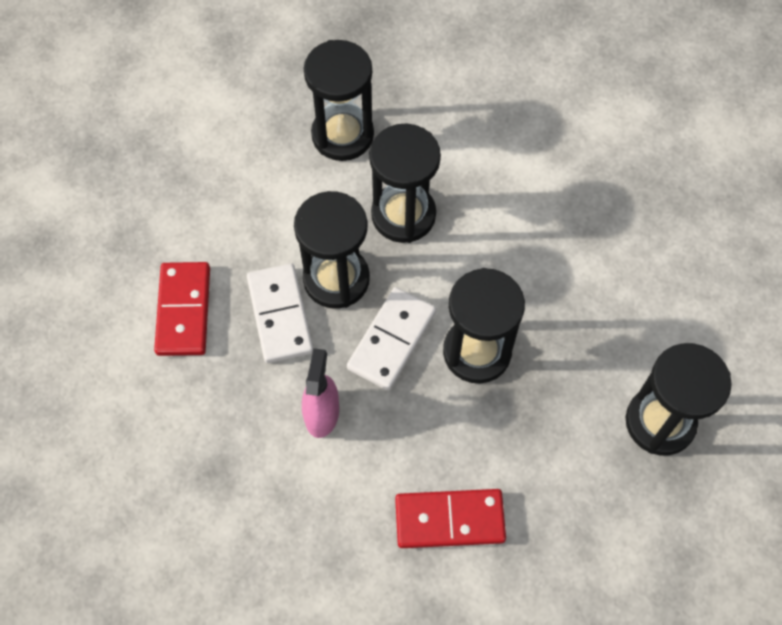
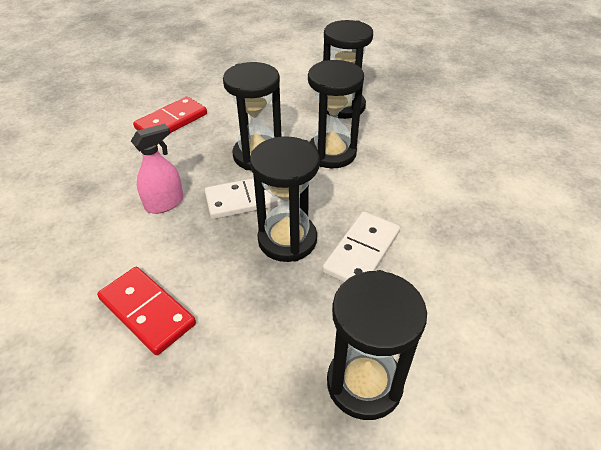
camera: 45 degrees right, 20 degrees down
white domino [247,263,313,363] -> white domino moved to [322,212,400,282]

